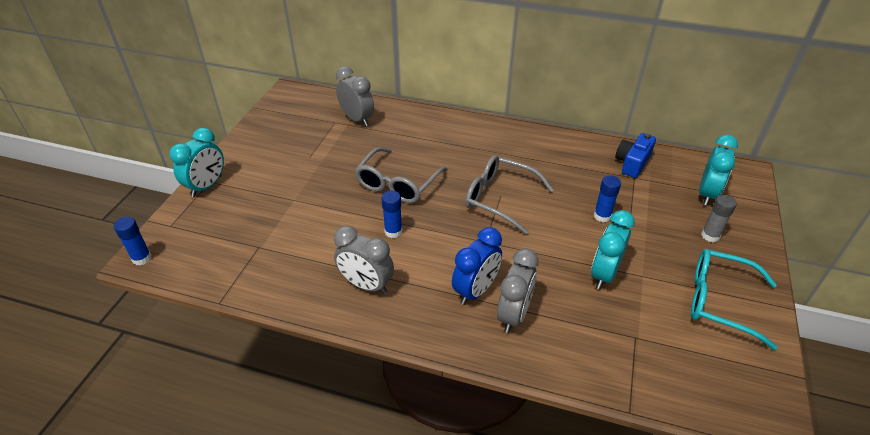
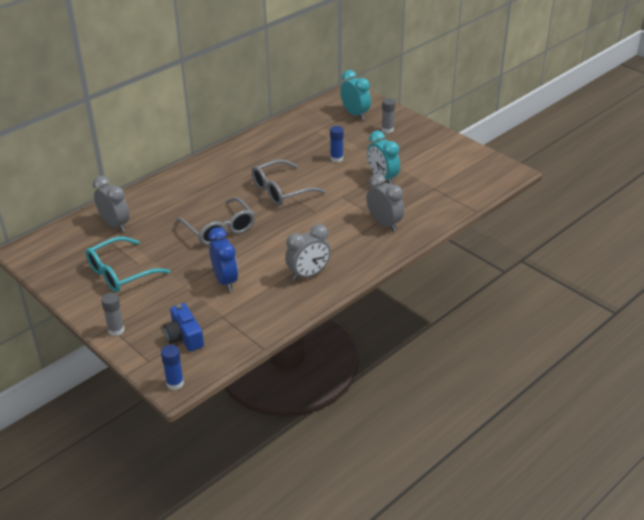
camera: 60 degrees left, 5 degrees down
turquoise clock [170,128,224,197] -> grey glue stick [101,293,125,336]
grey clock [336,66,374,126] -> grey clock turned 60 degrees clockwise [93,176,130,232]
blue glue stick [382,191,402,238] -> none
blue clock [452,227,502,305] -> blue clock moved to [208,227,238,291]
blue camera [615,133,656,178] -> blue camera moved to [164,303,204,351]
turquoise glasses [691,249,777,350] -> turquoise glasses moved to [85,237,170,292]

